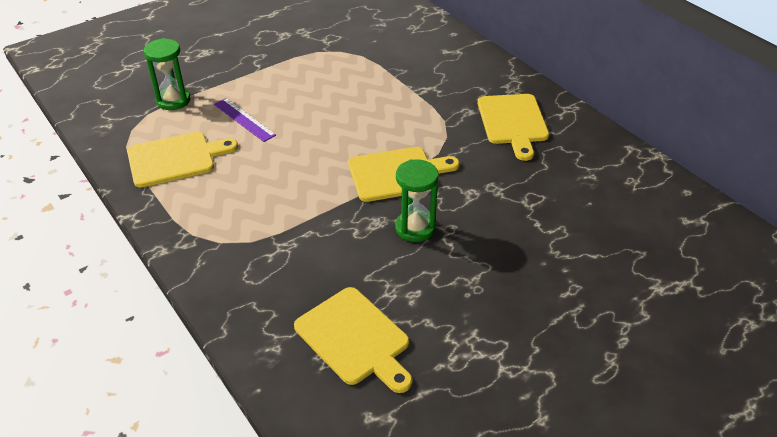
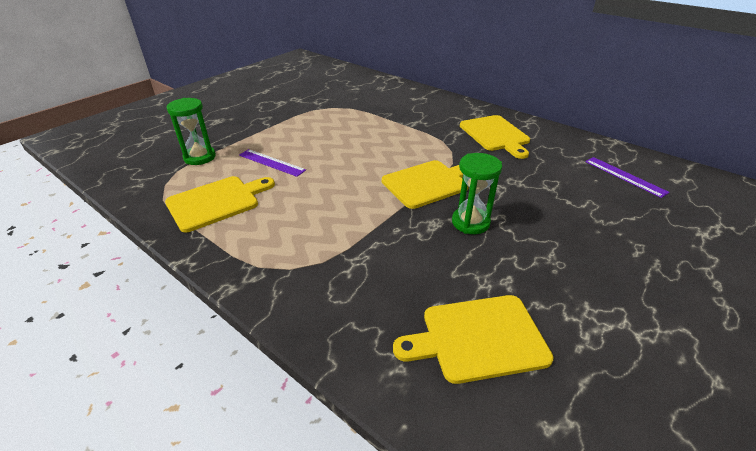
camera: 15 degrees left, 5 degrees down
yellow cutting board [294,287,412,393] -> yellow cutting board turned 135 degrees clockwise [393,295,554,384]
none -> purple ruler [585,157,670,198]

